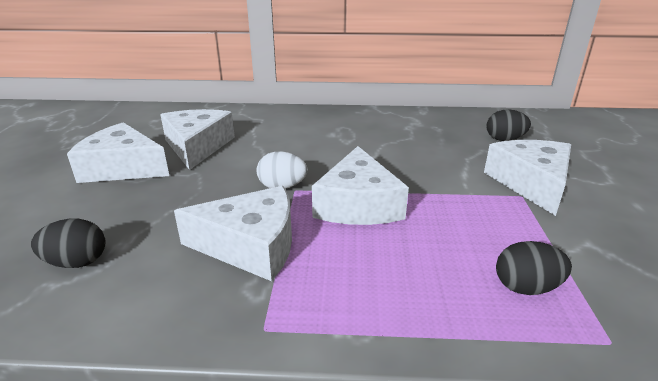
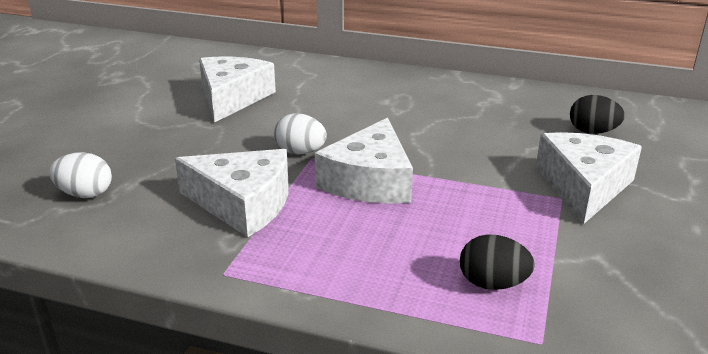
camera: 15 degrees right, 0 degrees up
black egg [31,219,105,268] -> white egg [49,152,112,198]
white cheese [67,122,169,183] -> none

